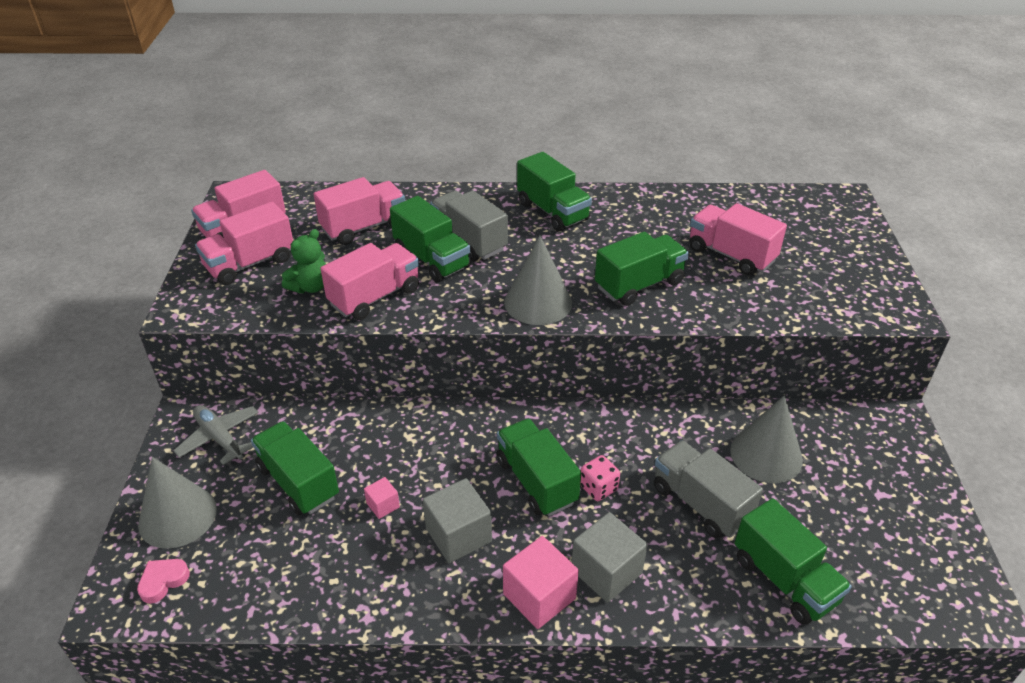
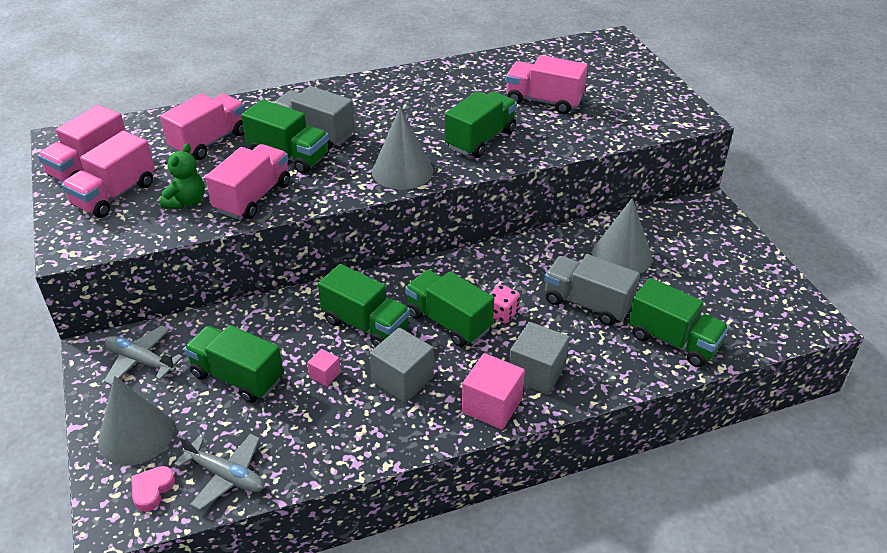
camera: 20 degrees left, 0 degrees up
green truck [517,152,592,232] -> green truck moved to [318,264,410,347]
none -> grey plane [174,434,264,510]

